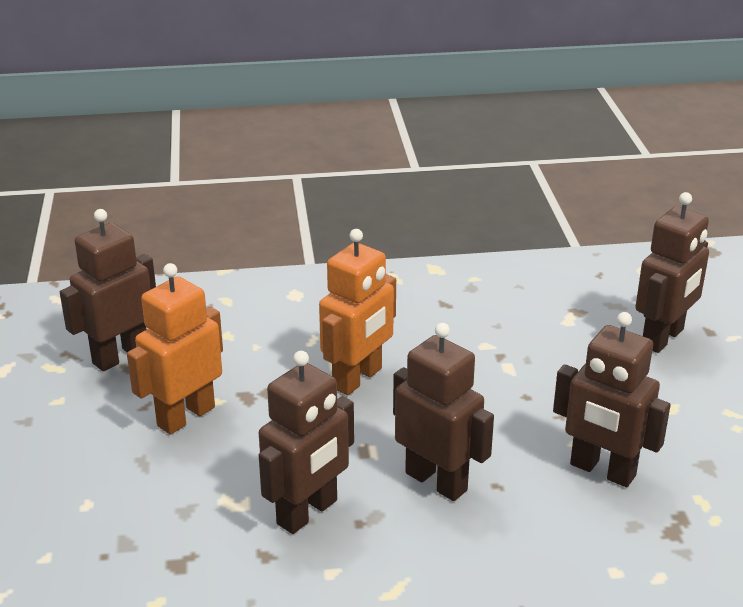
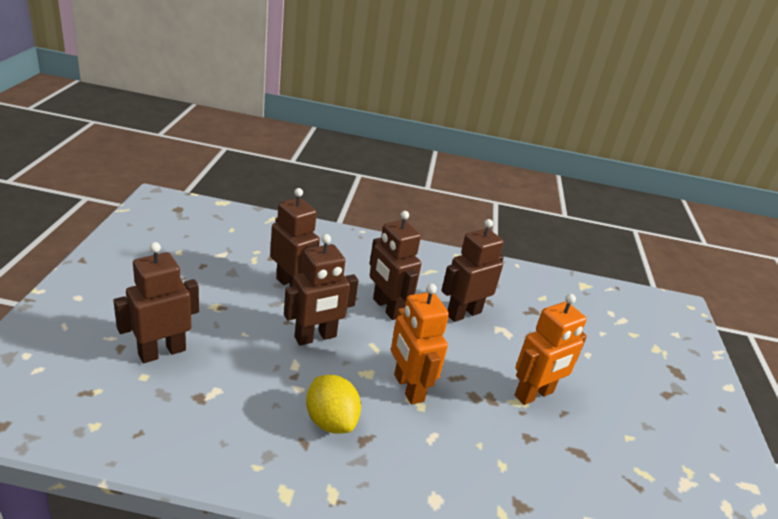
camera: 170 degrees left, 0 degrees up
brown robot [60,209,156,371] -> brown robot moved to [284,234,358,346]
orange robot [319,229,396,395] -> orange robot turned 75 degrees counterclockwise [391,284,449,404]
none -> yellow lemon [306,375,361,434]

